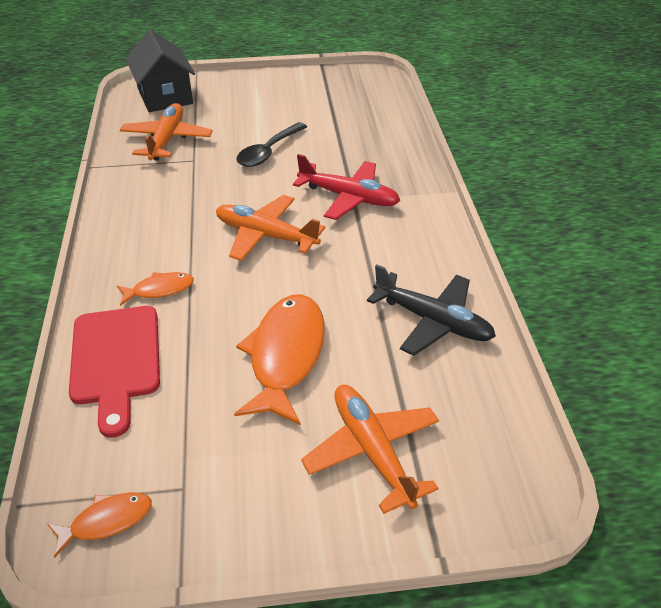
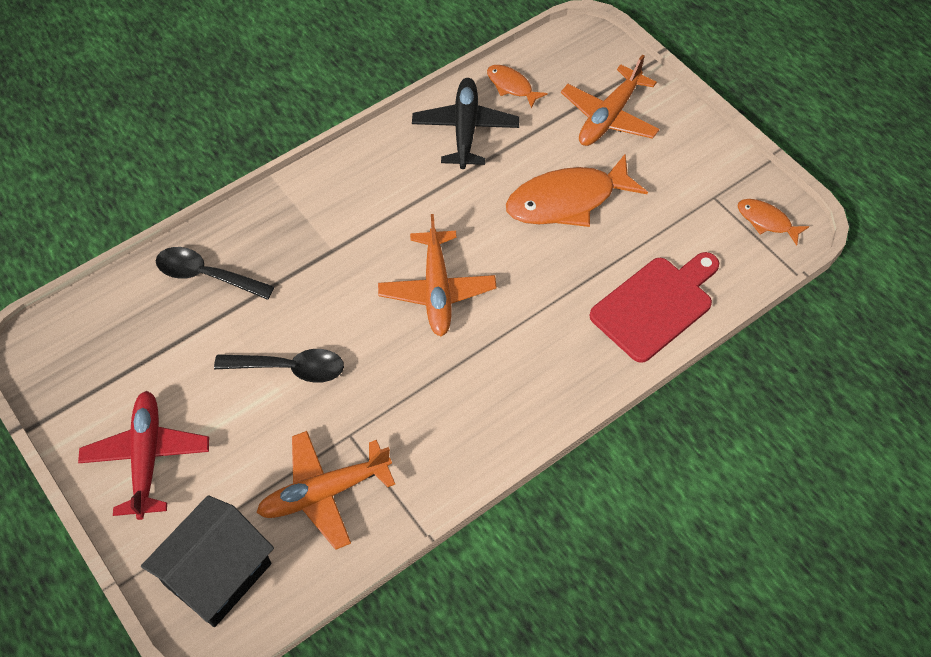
camera: 120 degrees left, 15 degrees up
orange fish [117,272,194,306] -> orange fish moved to [487,65,548,109]
red plane [293,154,400,220] -> red plane moved to [78,391,209,520]
none -> black spoon [156,247,274,300]

